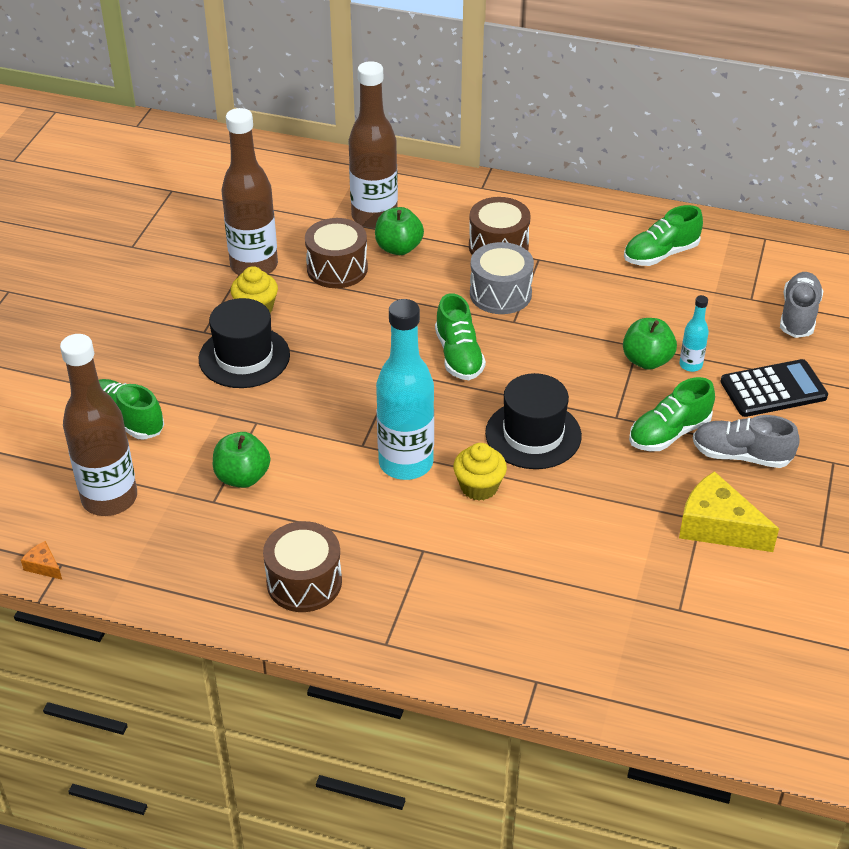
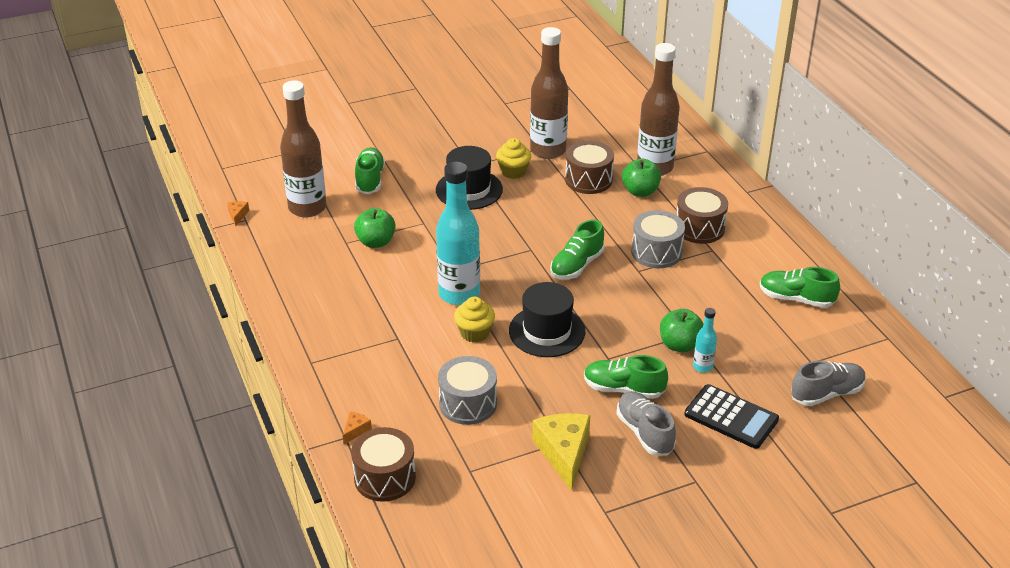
camera: 50 degrees right, 5 degrees down
brown drum [263,521,342,612] -> brown drum moved to [351,427,416,502]
none -> orange cheese [343,412,372,444]
none -> grey drum [438,356,497,425]

